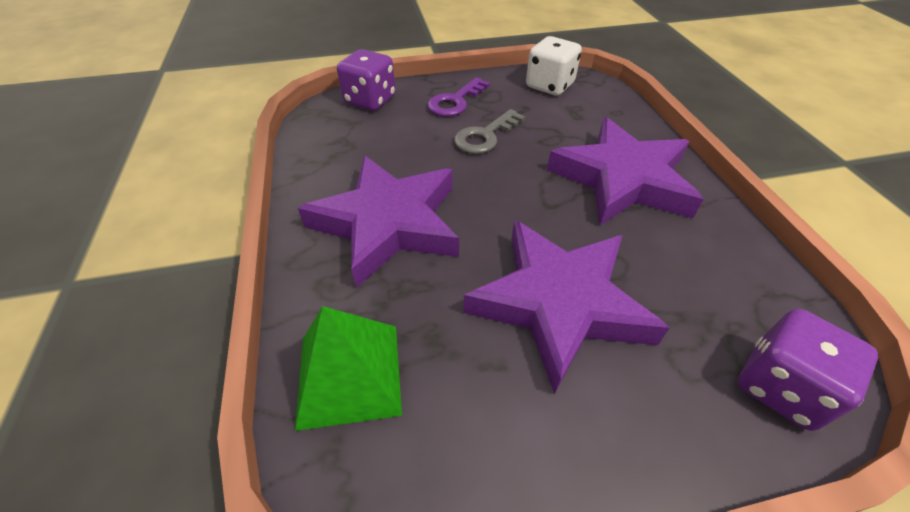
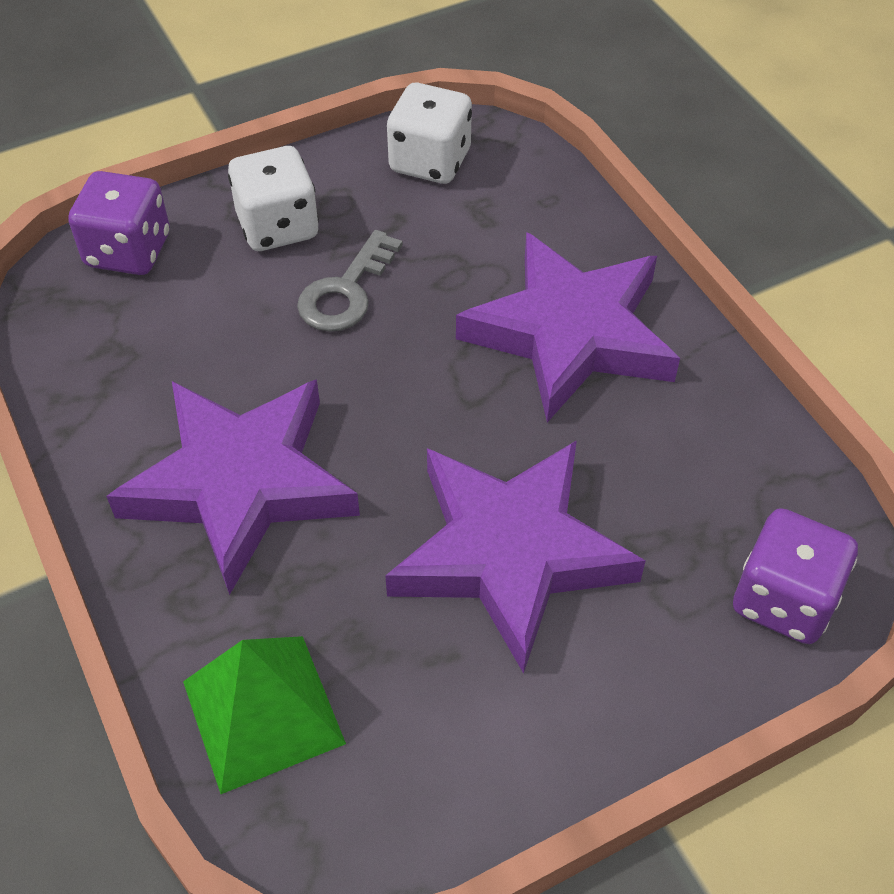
camera: 15 degrees left, 5 degrees up
purple key [427,77,490,116] -> white dice [228,146,319,251]

